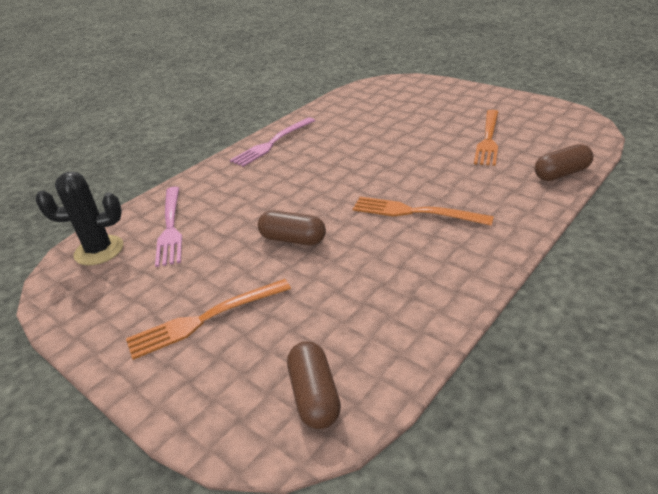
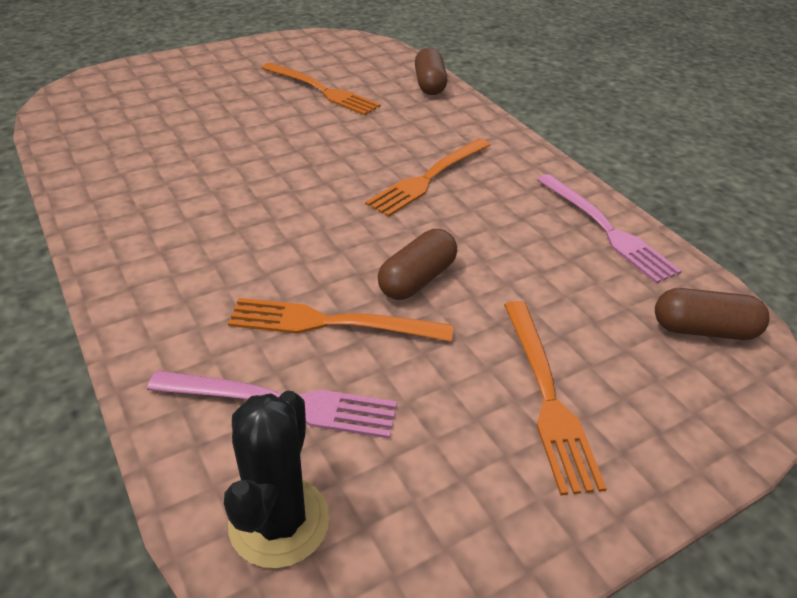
camera: 75 degrees left, 5 degrees up
pink fork [230,117,315,167] -> pink fork moved to [537,174,682,284]
none -> orange fork [228,298,453,341]

